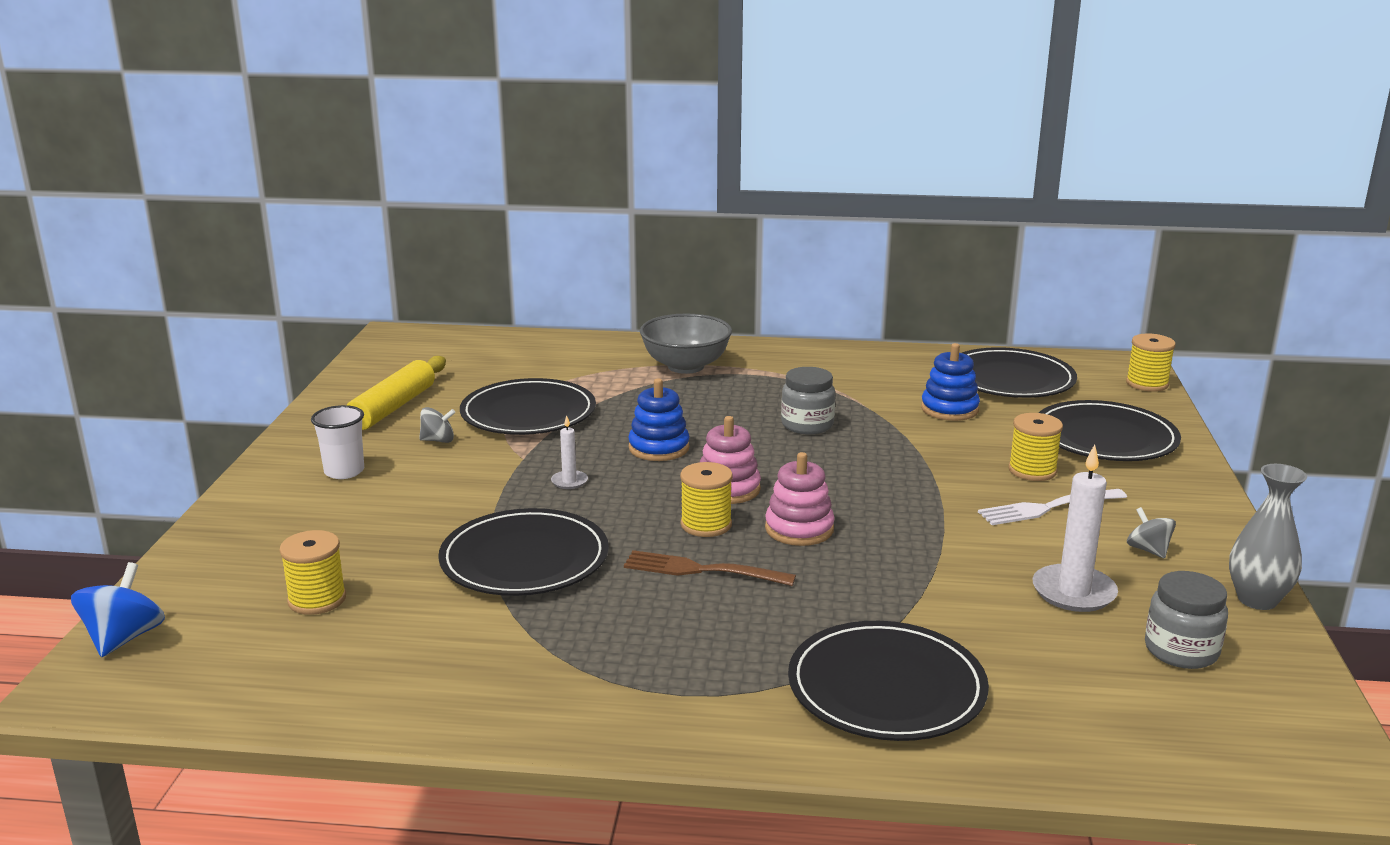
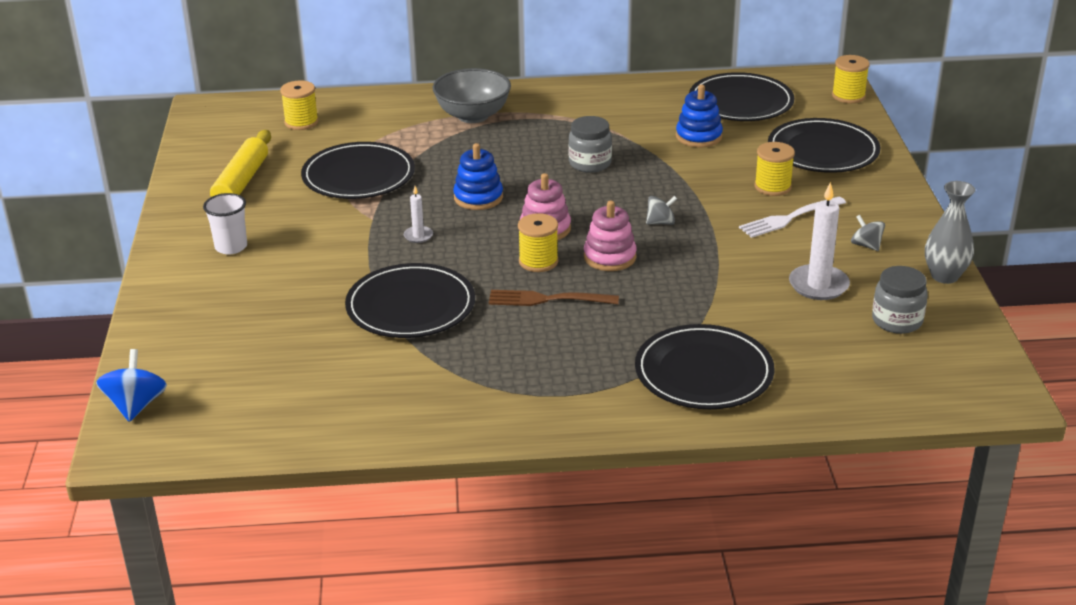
camera: 10 degrees left, 10 degrees up
yellow spool [280,530,346,615] -> yellow spool moved to [280,80,319,130]
grey spinning top [419,407,455,443] -> grey spinning top moved to [646,196,677,225]

